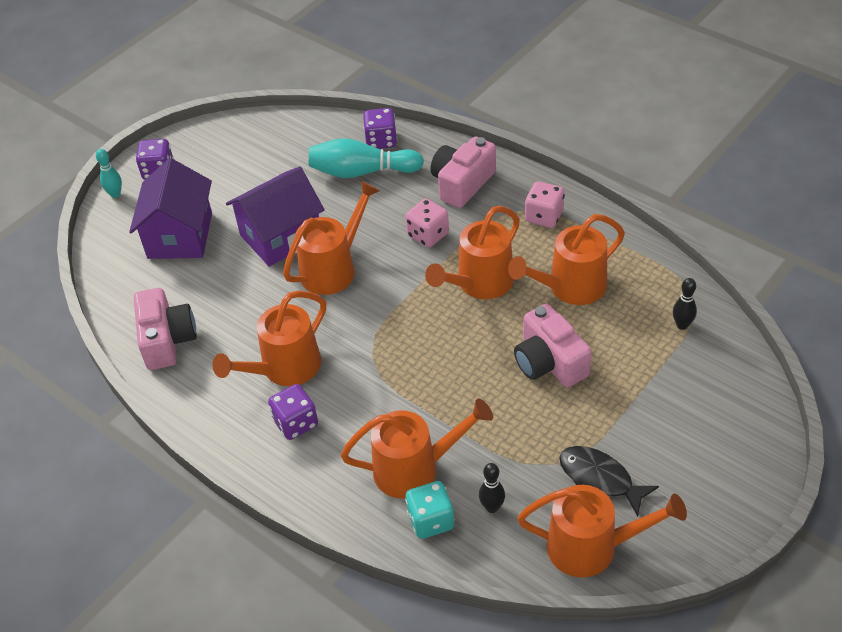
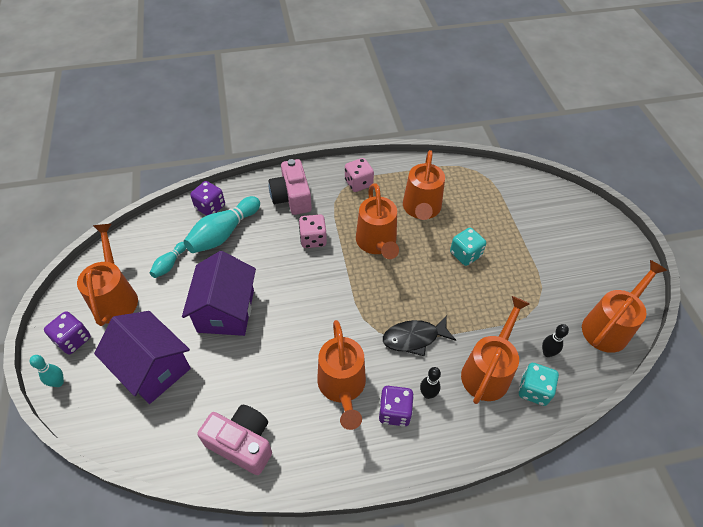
camera: 55 degrees left, 5 degrees up
orange watering can [283,181,380,295] -> orange watering can moved to [77,224,138,326]
pink camera [514,304,592,387] -> turquoise dice [450,228,486,266]
black fish [559,446,659,517] -> black fish moved to [383,315,456,356]
black bowling pin [673,278,697,330] -> black bowling pin moved to [420,367,441,399]
none -> turquoise bowling pin [150,242,186,278]

